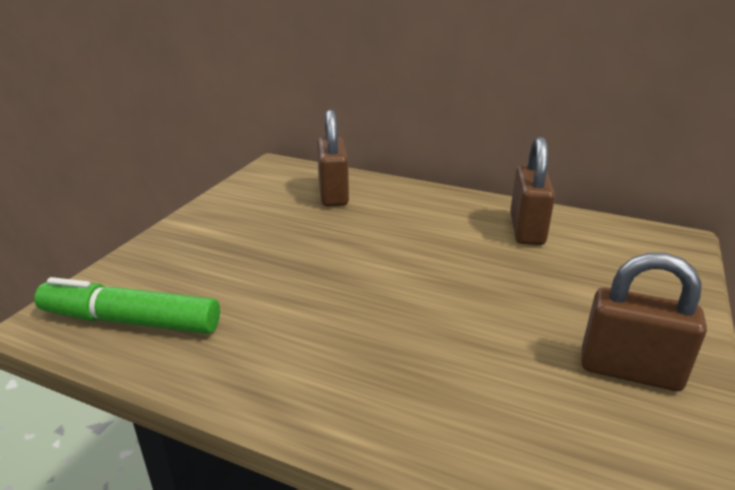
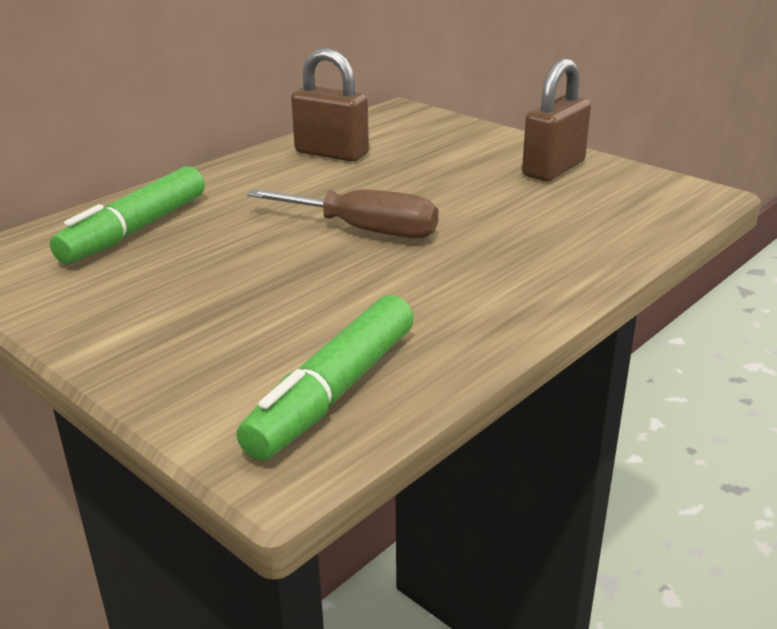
camera: 70 degrees left, 0 degrees up
brown padlock [317,110,349,207] -> green marker [50,166,205,264]
none -> brown screwdriver [247,189,438,238]

